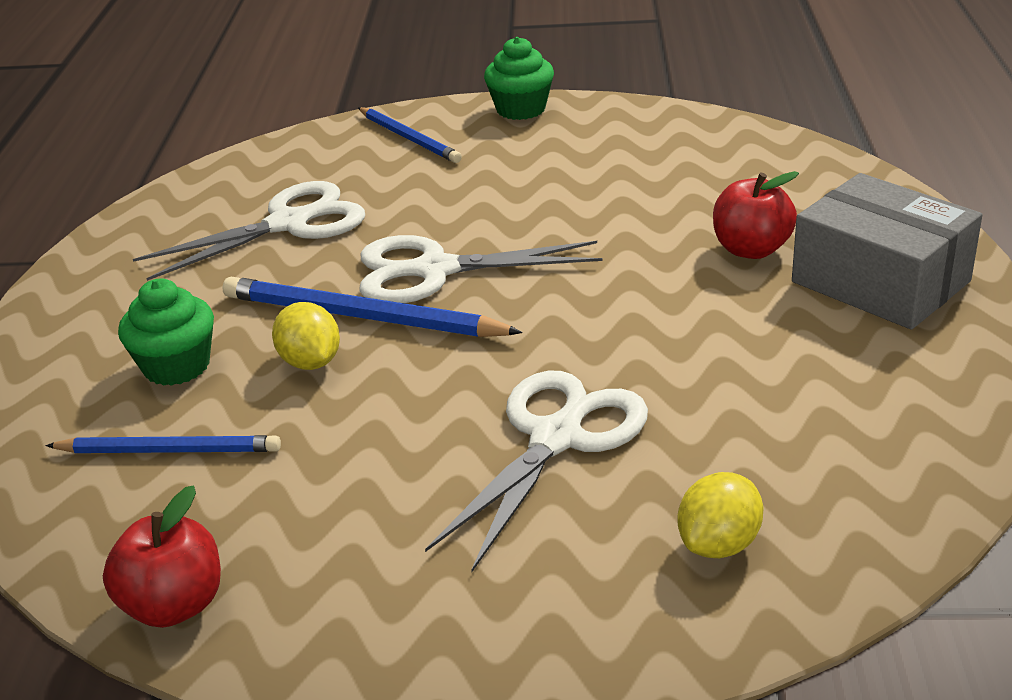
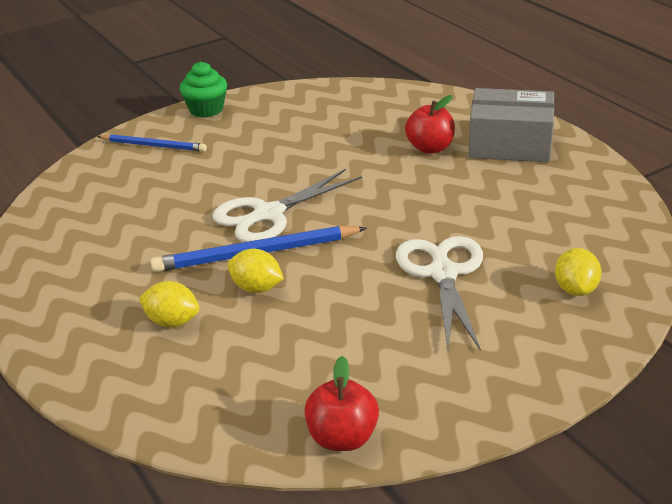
camera: 35 degrees left, 0 degrees up
blue pencil [46,435,281,453] -> none
green cupcake [118,279,214,386] -> yellow lemon [139,281,199,327]
white scissors [133,181,365,281] -> none

